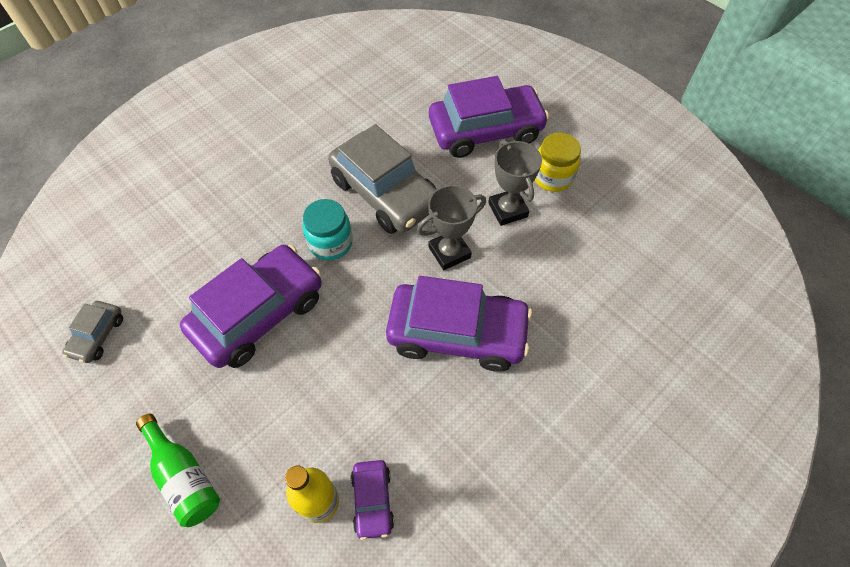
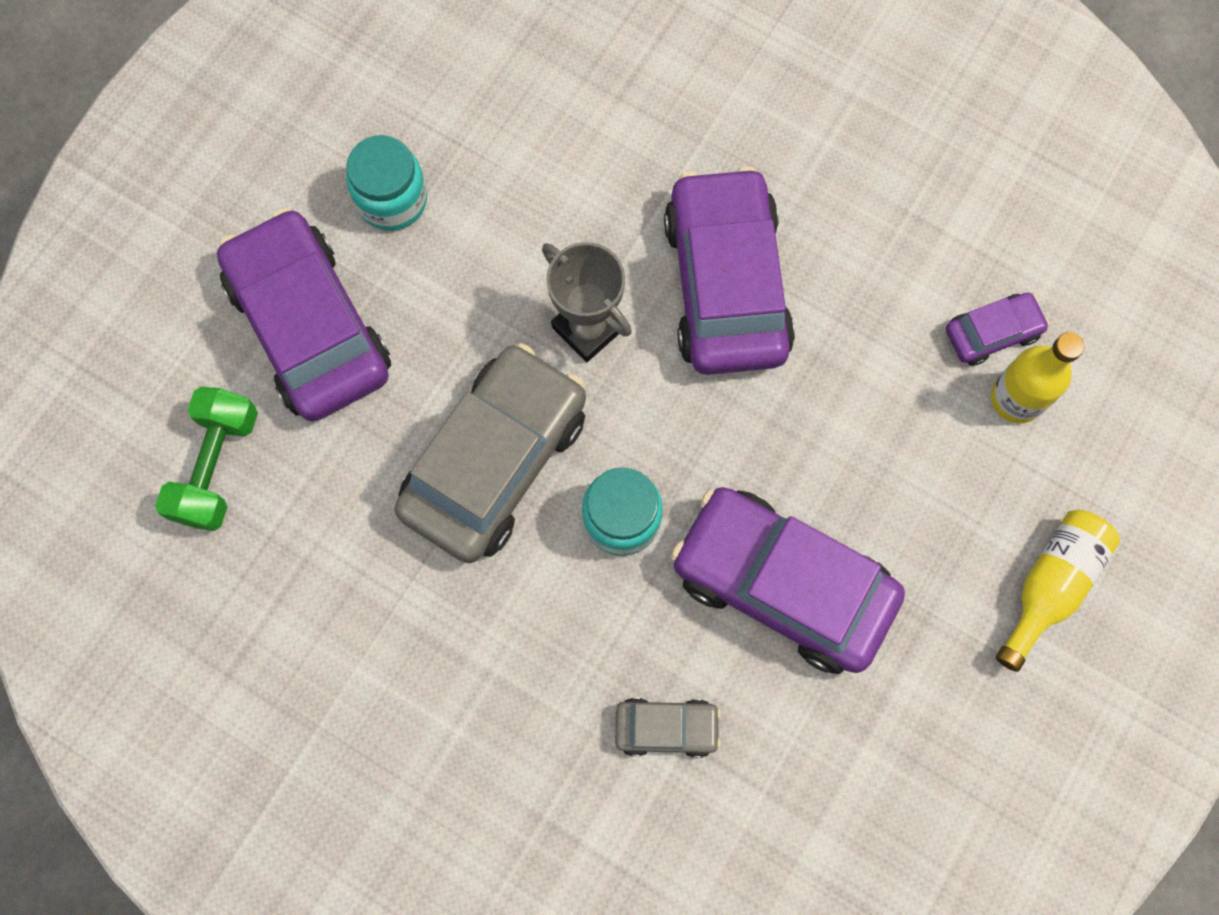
camera: 105 degrees left, 15 degrees up
grey car [62,301,123,363] -> grey car moved to [615,698,721,758]
green bottle [136,414,220,527] -> yellow bottle [995,510,1120,672]
grey trophy [488,140,542,226] -> none
yellow jar [534,133,581,192] -> turquoise jar [346,135,427,231]
none -> green dumbbell [155,387,258,531]

